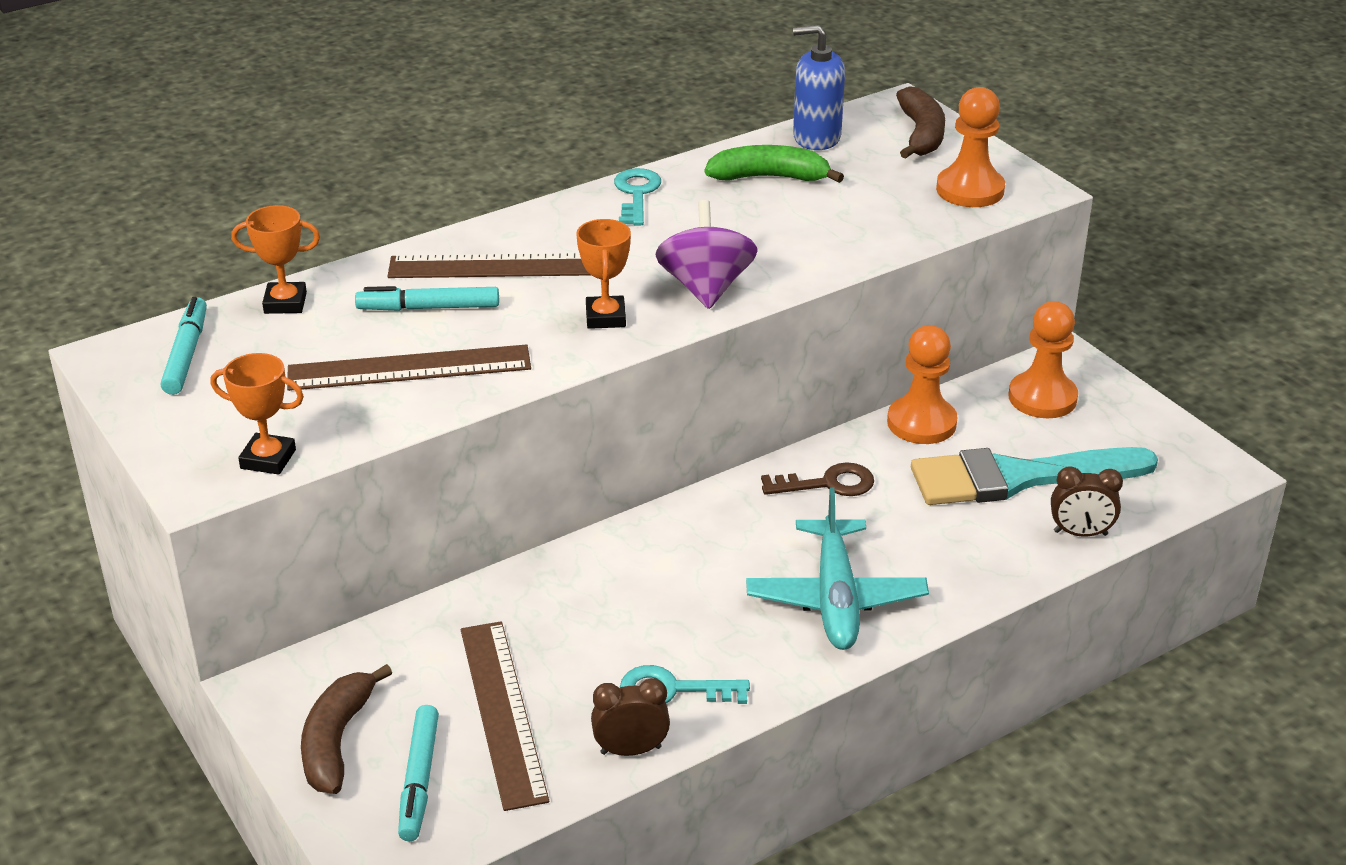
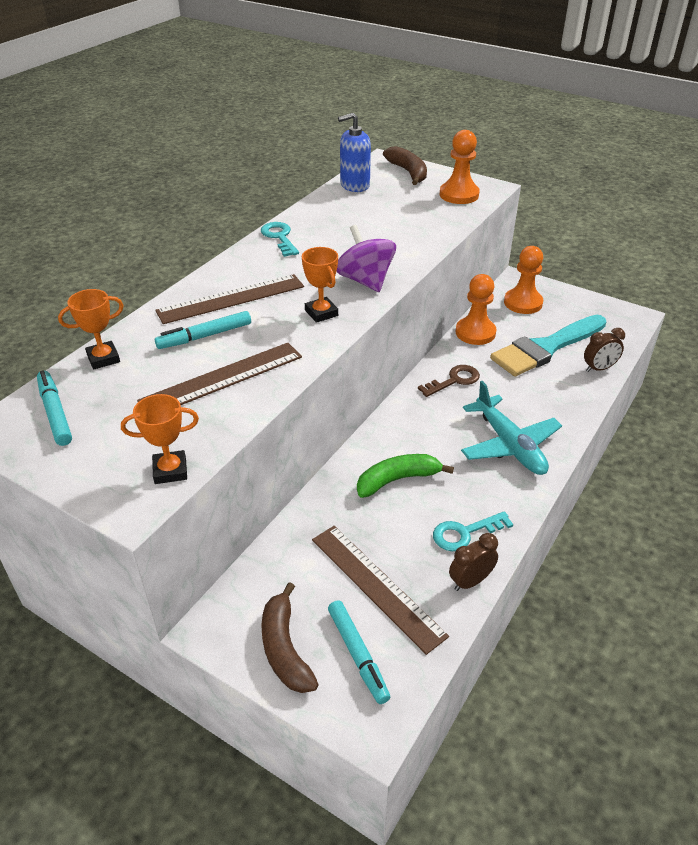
camera: 25 degrees left, 5 degrees up
green banana [705,145,844,183] -> green banana moved to [357,454,454,498]

